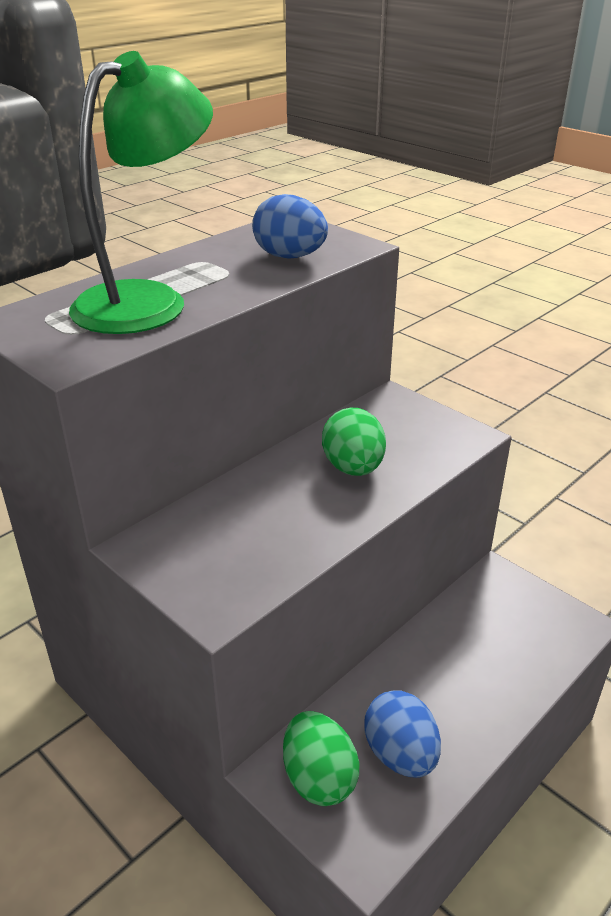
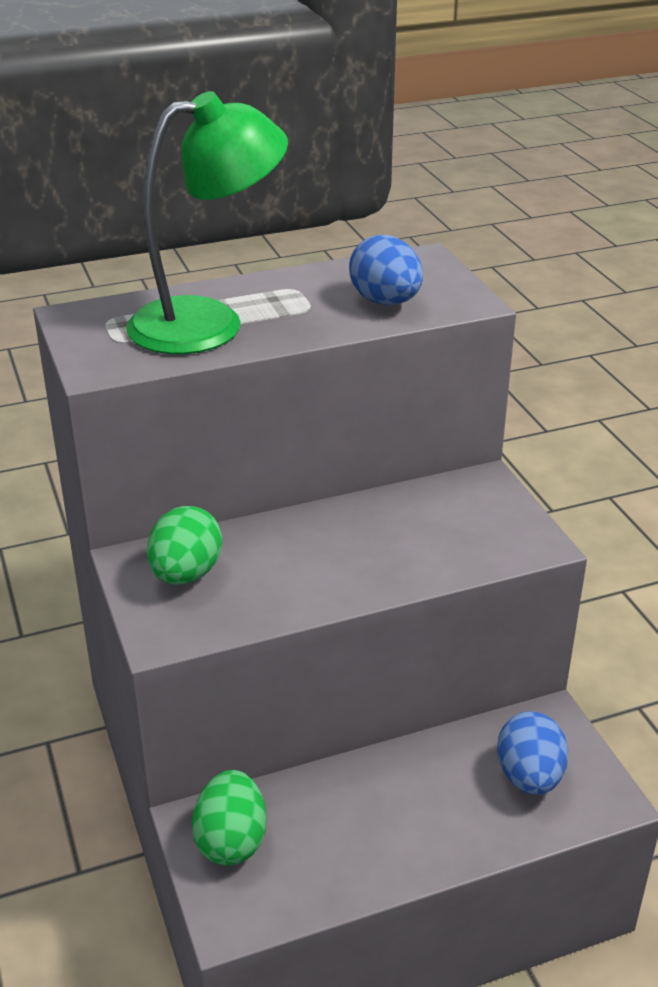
camera: 25 degrees right, 0 degrees up
green egg [322,408,386,476] -> green egg moved to [147,506,222,585]
blue egg [364,690,441,778] -> blue egg moved to [497,711,568,795]

